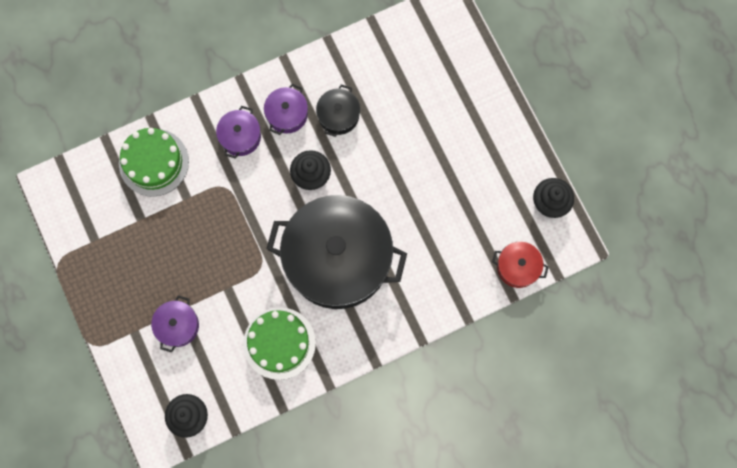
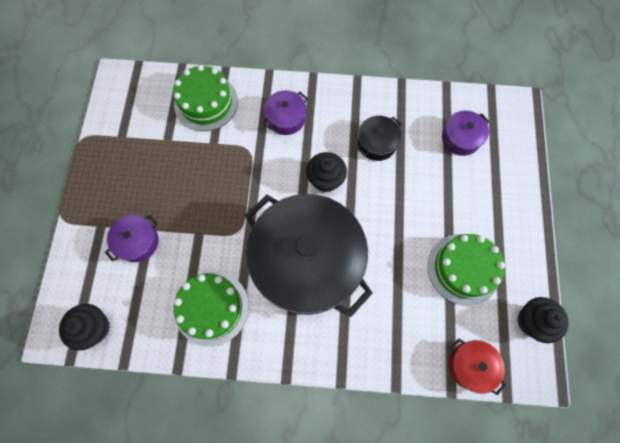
camera: 30 degrees right, 5 degrees down
purple pot [264,84,308,135] -> purple pot moved to [442,111,489,156]
none -> green cake [428,234,505,305]

